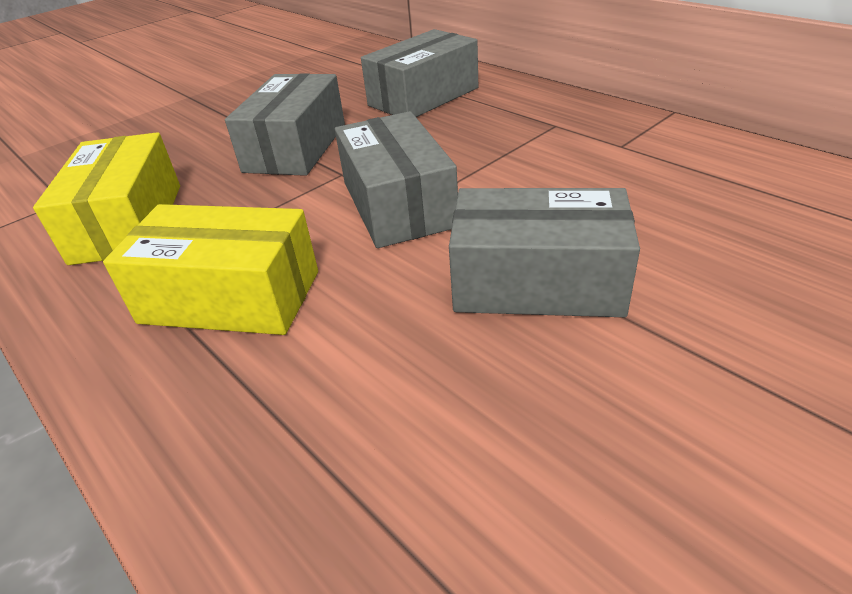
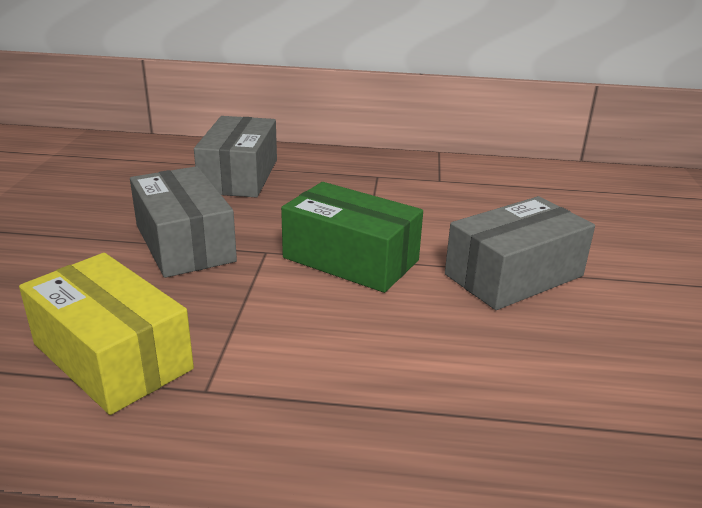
camera: 45 degrees left, 10 degrees down
yellow box [103,204,318,335] -> none
grey box [335,111,458,248] -> green box [281,182,423,293]

